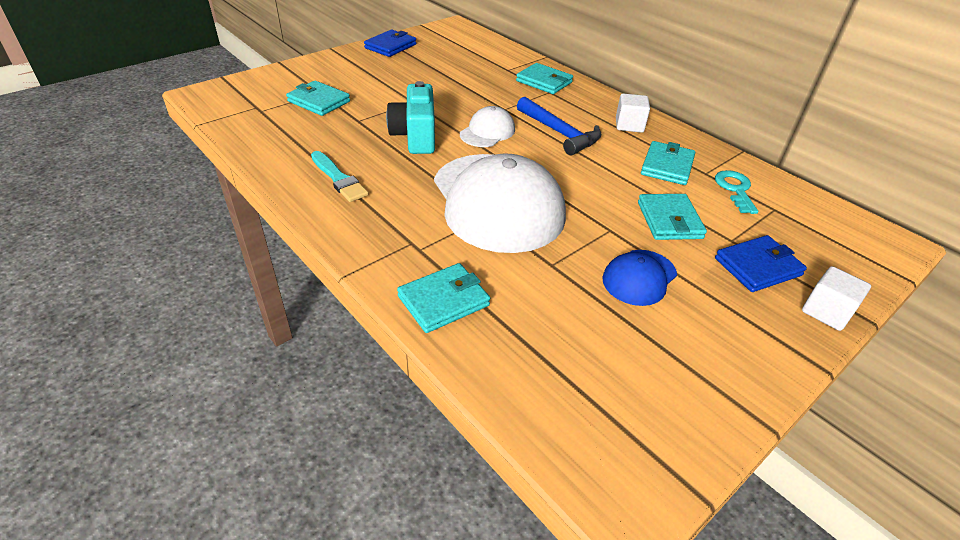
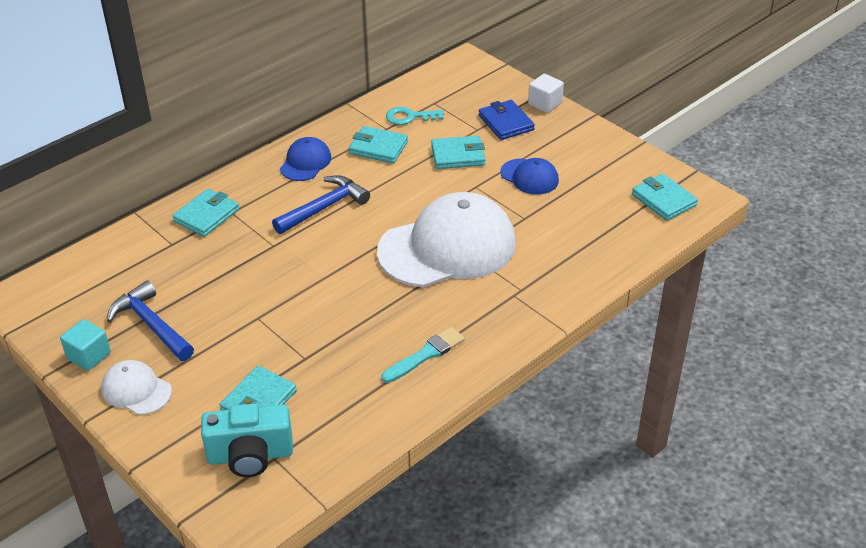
camera: 90 degrees left, 0 degrees up
blue wallet [364,30,416,57] -> turquoise cube [60,319,111,371]
turquoise camera [386,81,435,154] -> turquoise camera moved to [201,403,293,477]
turquoise wallet [397,263,490,333] -> turquoise wallet moved to [632,173,698,221]
white cap [460,106,515,147] -> white cap moved to [101,360,172,415]
white cube [616,93,650,133] -> blue cap [280,137,331,181]
none -> blue hammer [107,281,194,361]

